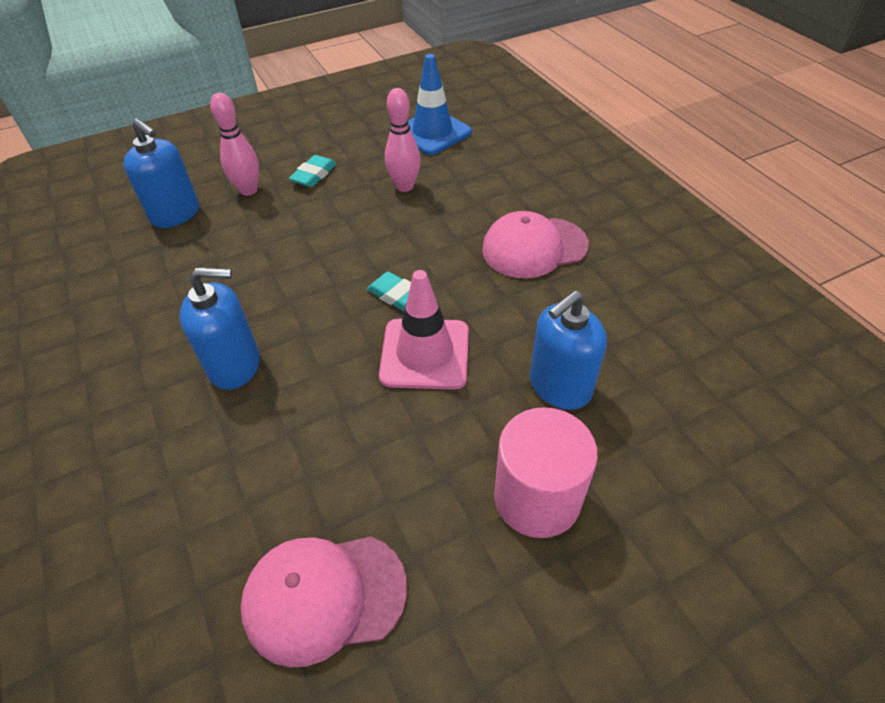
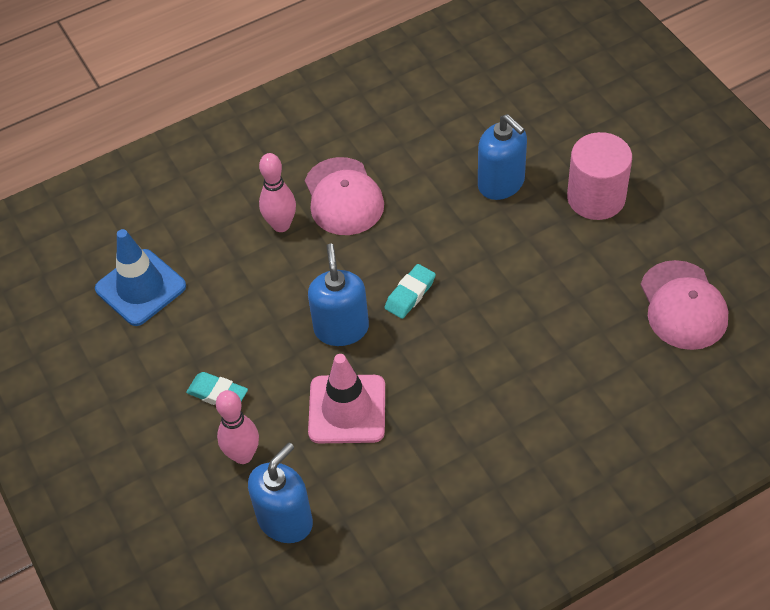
camera: 90 degrees left, 5 degrees up
blue soap dispenser [179,267,260,390] -> blue soap dispenser moved to [308,243,369,346]
pink traffic cone [379,270,469,390] -> pink traffic cone moved to [308,354,385,443]
pink bowling pin [385,88,421,192] -> pink bowling pin moved to [259,153,296,232]

